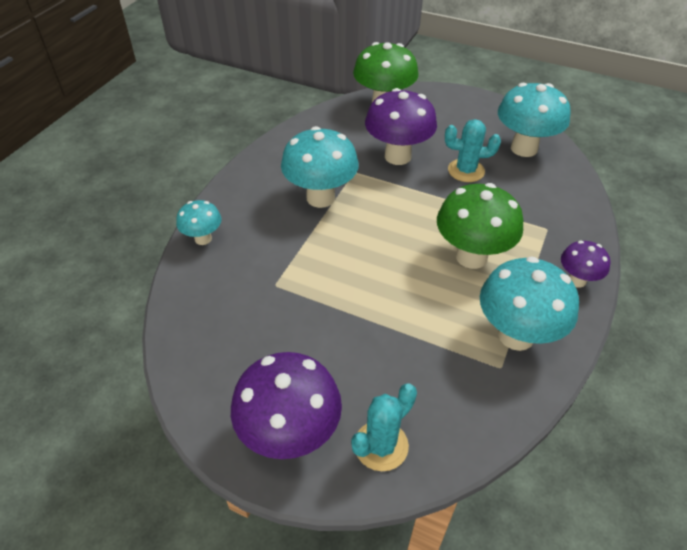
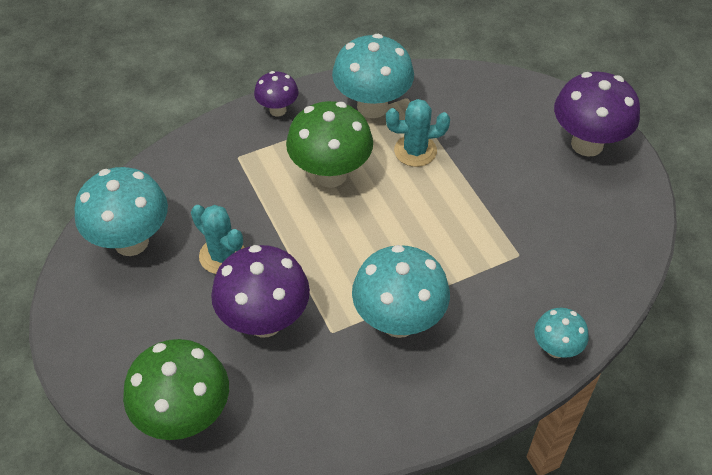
camera: 140 degrees left, 5 degrees up
turquoise cactus [351,383,417,471] -> turquoise cactus moved to [386,99,450,167]

